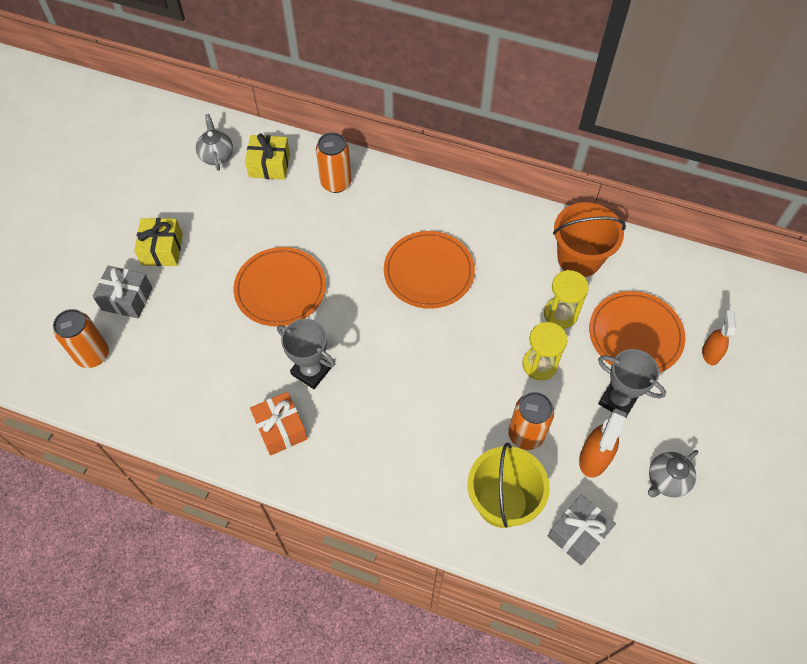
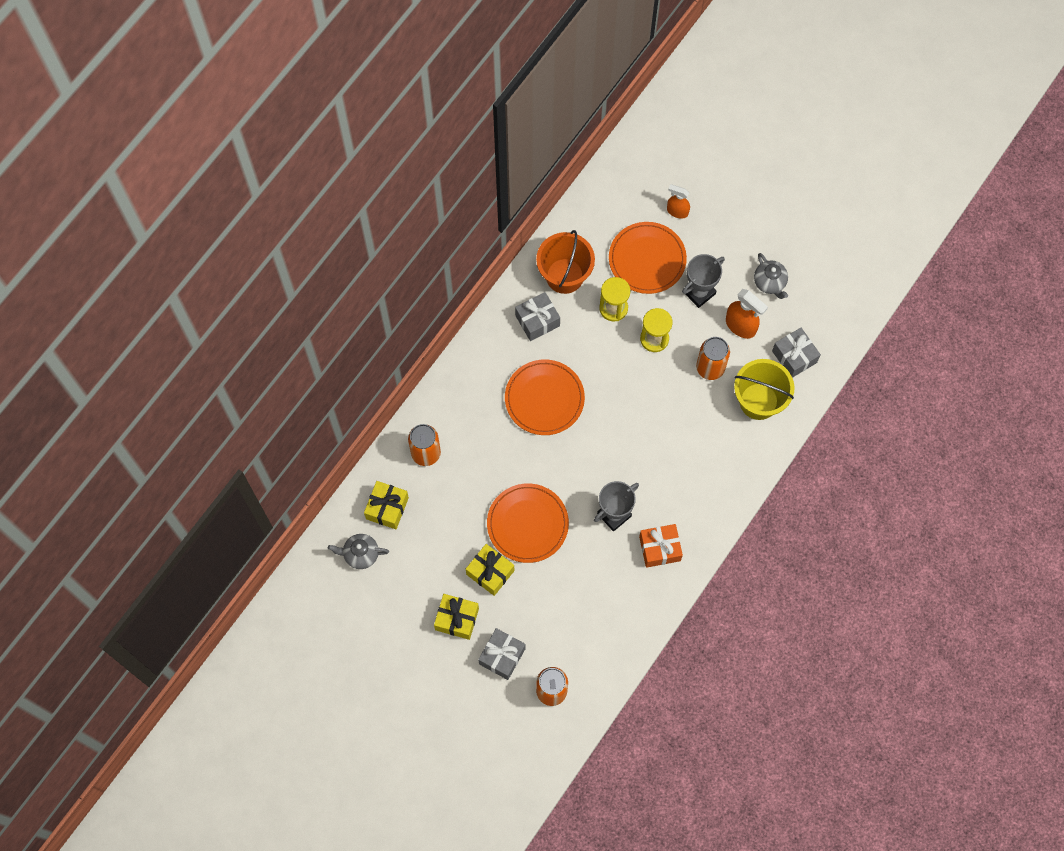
camera: 75 degrees left, 10 degrees up
none -> yellow gift [466,544,514,596]
none -> grey gift [515,292,560,341]

